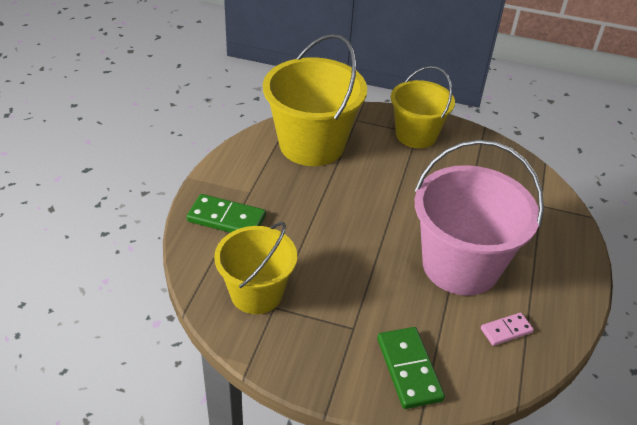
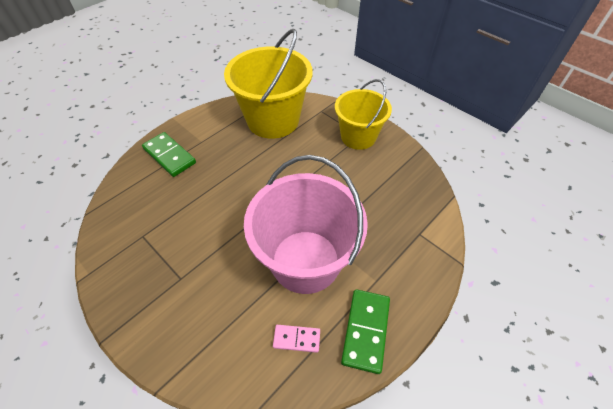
camera: 30 degrees right, 10 degrees up
yellow bucket [214,222,297,314] -> none
green domino [377,327,445,409] -> green domino moved to [341,289,390,374]

